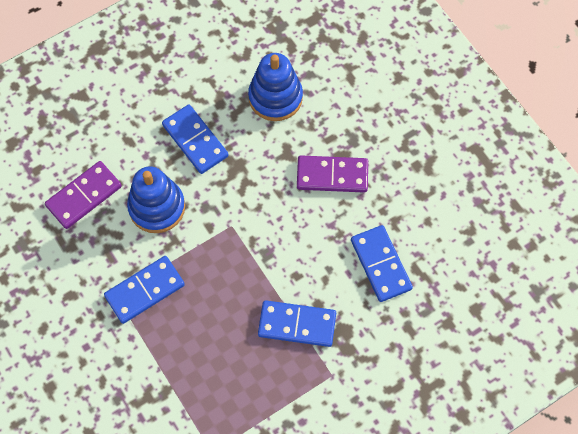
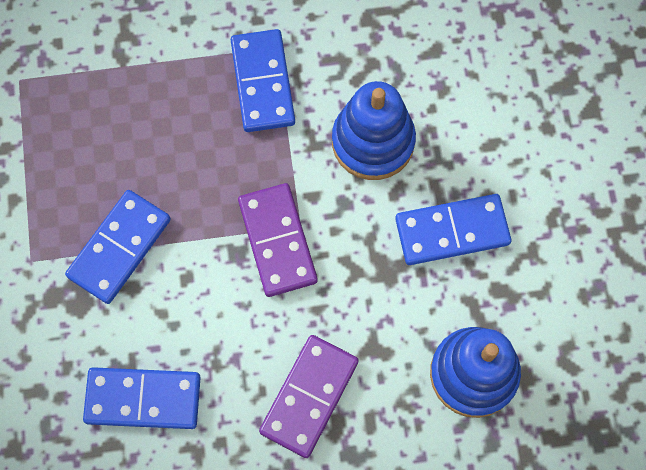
camera: 115 degrees right, 5 degrees up
purple domino [45,161,122,229] -> purple domino moved to [238,183,318,297]

